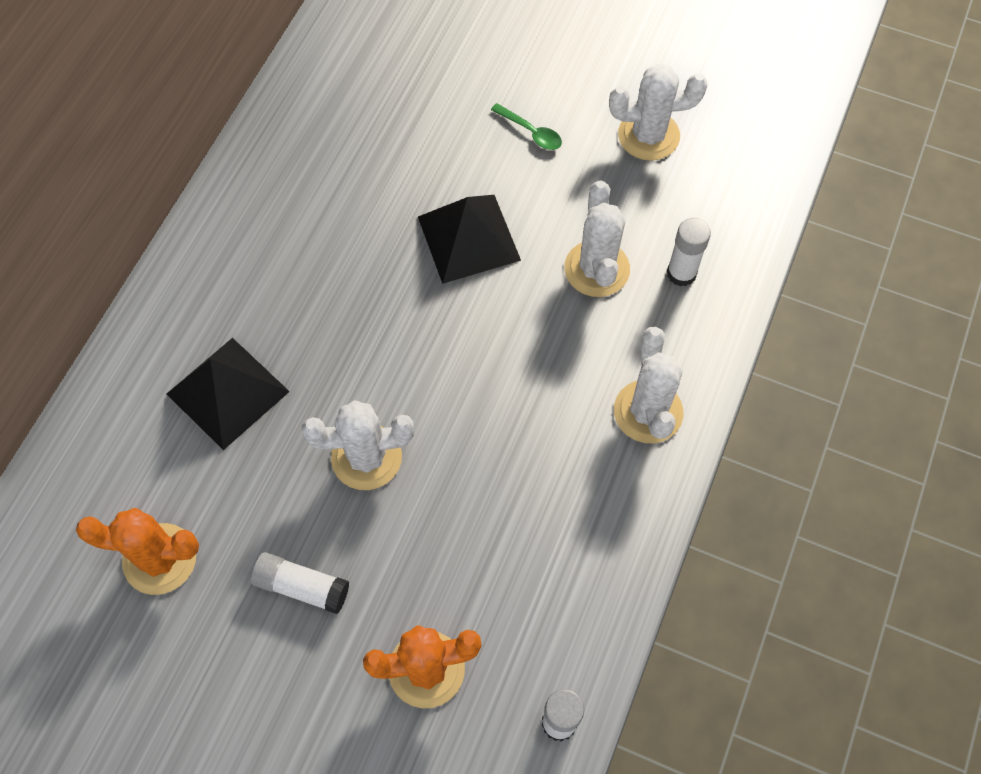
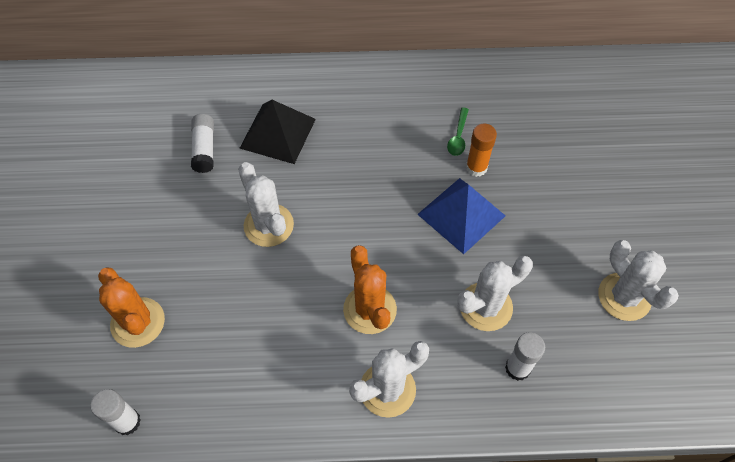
camera: 65 degrees right, 5 degrees down
orange cactus [76,508,199,595] -> orange cactus moved to [343,245,397,334]
white glue stick [251,552,349,614] -> white glue stick moved to [191,114,214,173]
black pyramid [418,195,521,284] -> blue pyramid [417,178,505,254]
green spoon [491,103,562,150] -> green spoon moved to [447,107,469,156]
none -> orange glue stick [466,124,497,177]

